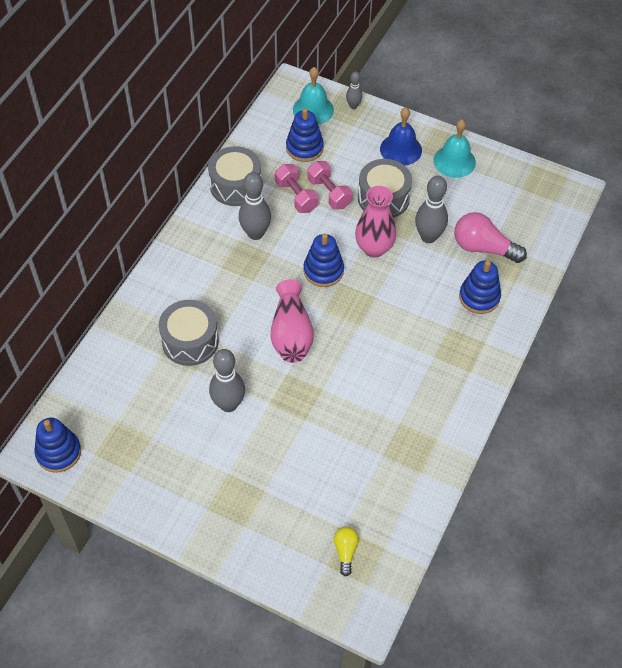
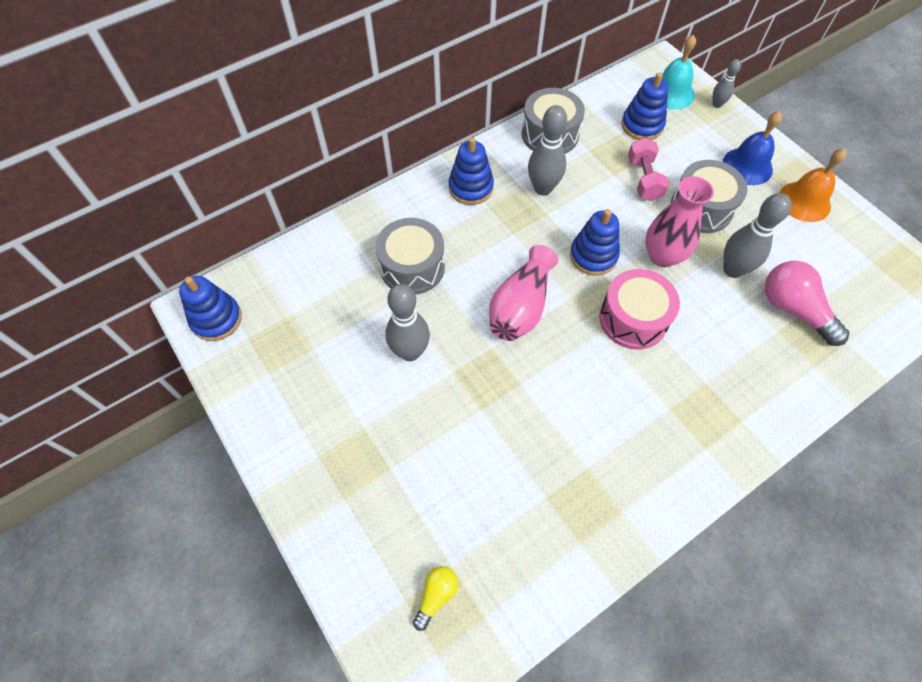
camera: 30 degrees right, 5 degrees up
pink dumbbell [275,164,318,213] -> none
turquoise bell [433,120,476,178] -> orange bell [779,148,846,222]
blue stacking toy [459,260,501,314] -> blue stacking toy moved to [449,137,494,205]
none -> pink drum [599,269,680,349]

